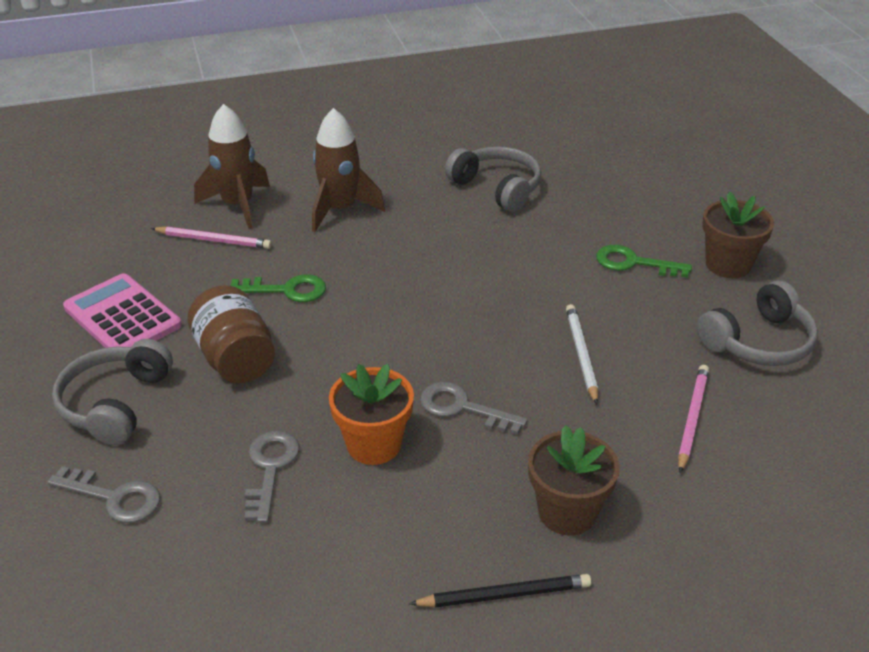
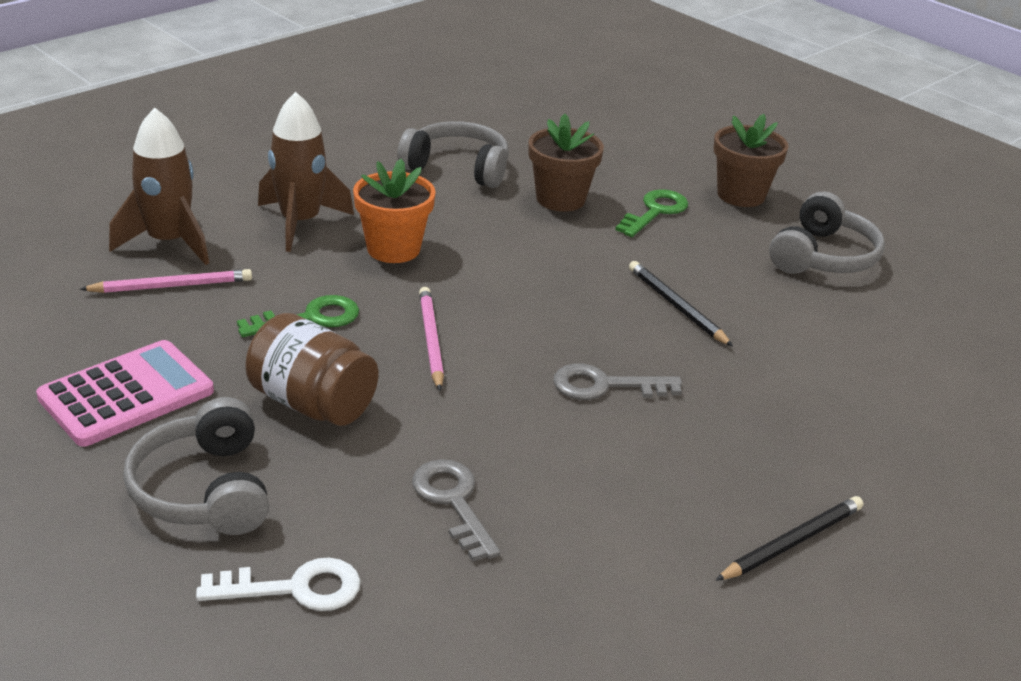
camera: 30 degrees left, 5 degrees down
grey key [47,466,160,523] -> white key [196,558,361,611]
pink calculator [63,273,182,348] -> pink calculator turned 120 degrees clockwise [36,340,214,447]
orange flower pot [329,364,414,465] -> orange flower pot moved to [353,159,436,263]
brown flower pot [528,425,619,536] -> brown flower pot moved to [528,113,604,212]
white pencil [566,304,598,404] -> black pencil [629,261,733,347]
green key [596,245,692,278] -> green key turned 135 degrees clockwise [615,189,688,237]
pink pencil [678,365,709,473] -> pink pencil moved to [419,287,444,391]

